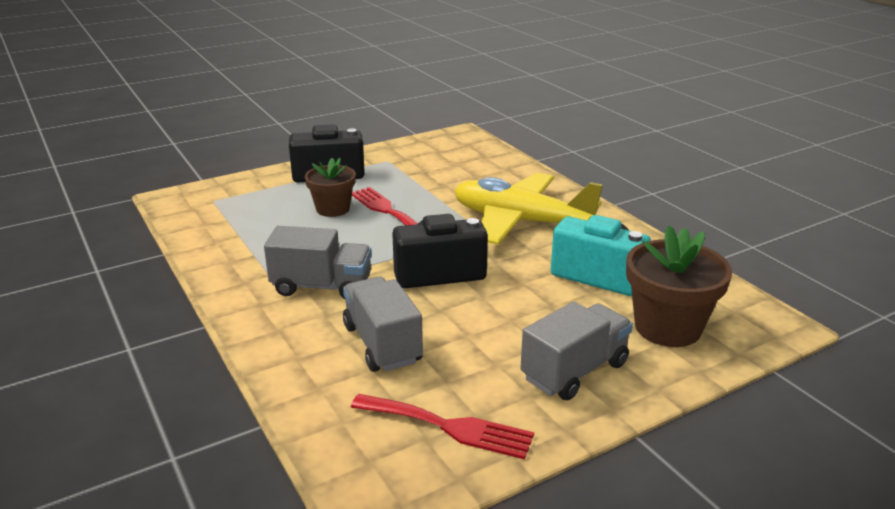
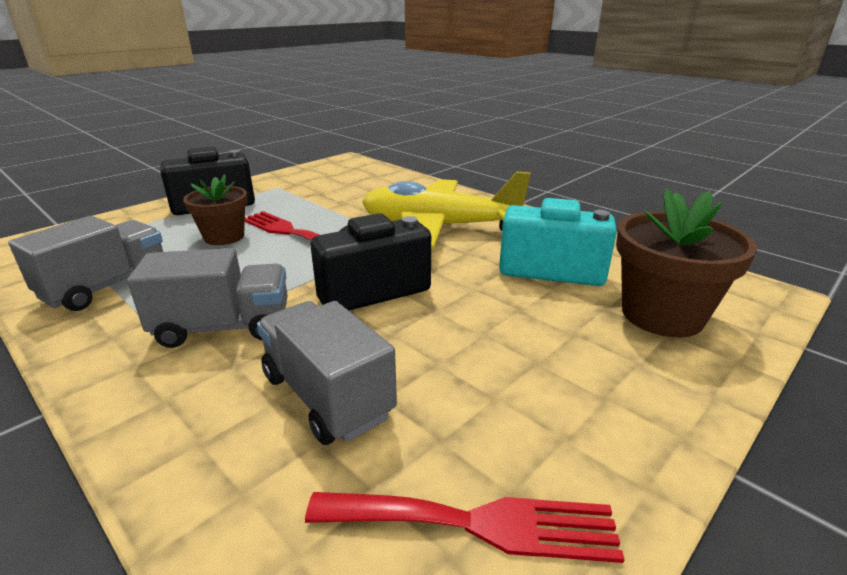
camera: 15 degrees left, 0 degrees up
grey truck [520,302,633,400] -> grey truck moved to [8,216,163,311]

